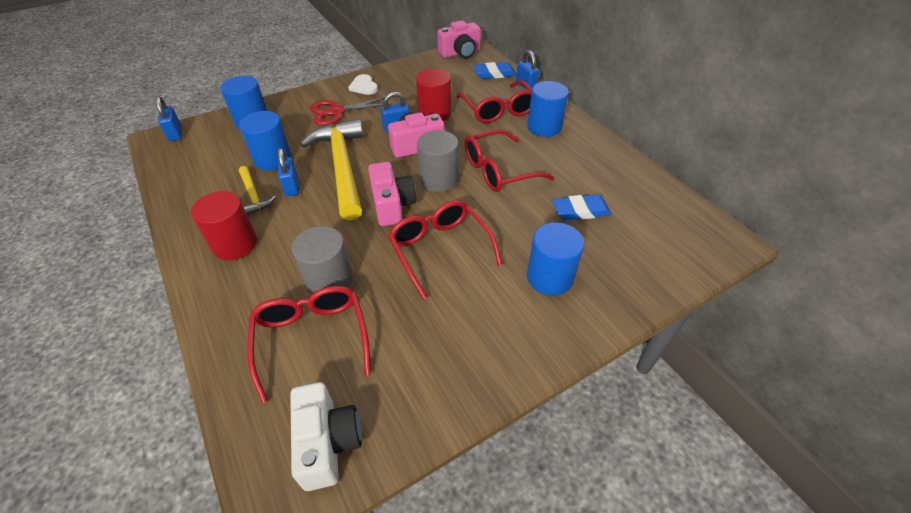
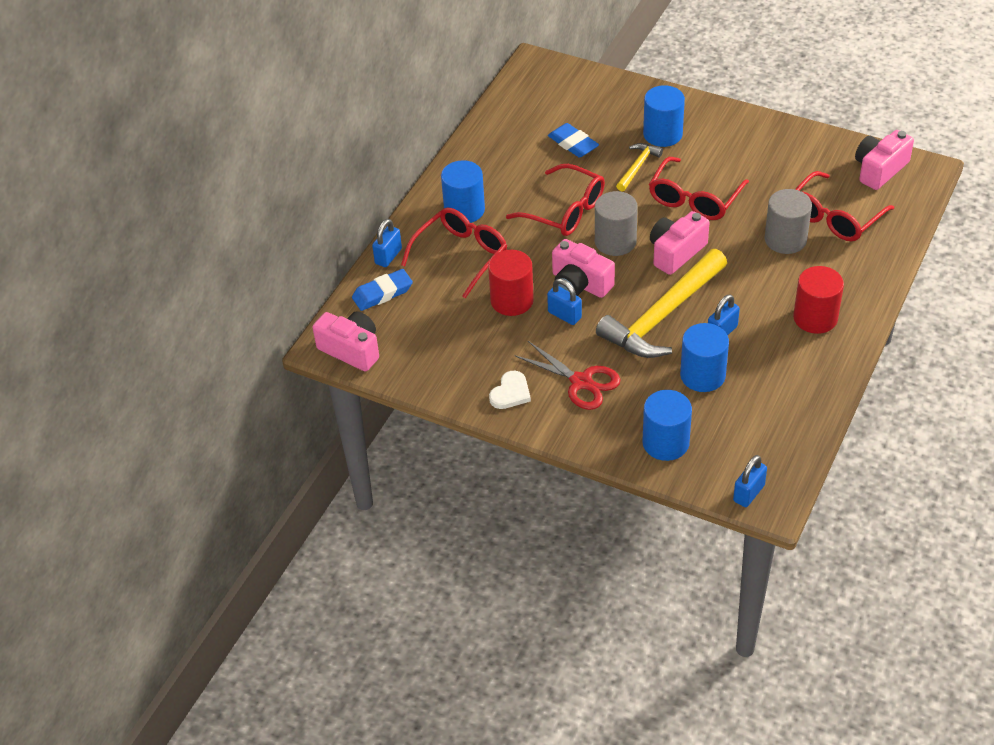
camera: 120 degrees left, 0 degrees up
yellow hammer [239,166,276,215] -> yellow hammer moved to [616,143,663,192]
white camera [290,382,362,491] -> pink camera [855,130,914,190]
blue eraser [473,62,517,79] -> blue eraser turned 75 degrees counterclockwise [352,269,413,311]

